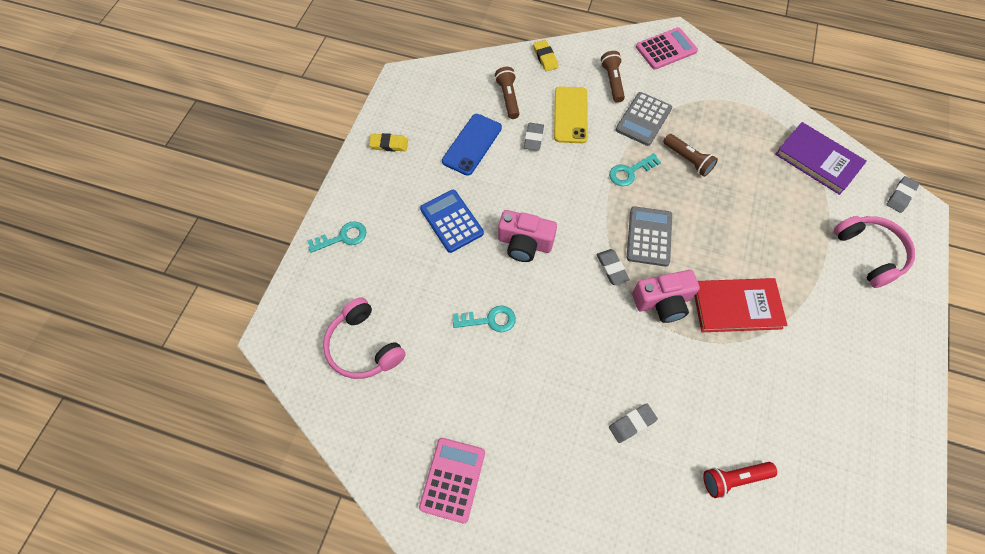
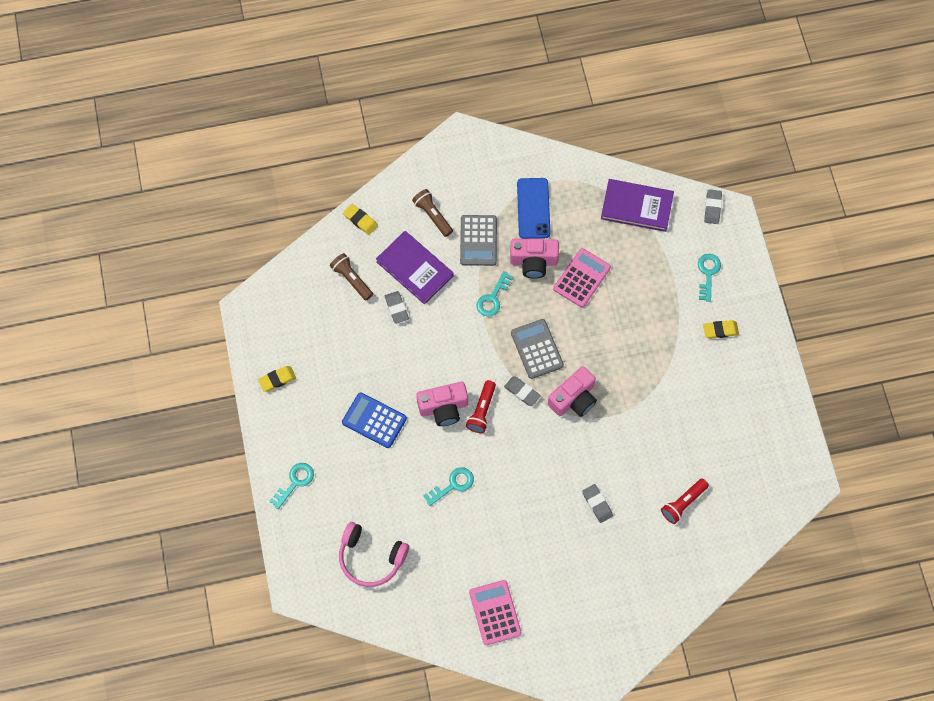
camera: 30 degrees left, 5 degrees up
blue phone [442,114,502,176] -> blue phone moved to [517,178,550,239]
yellow phone [554,86,588,143] -> purple book [376,231,454,305]
grey eraser [609,404,658,443] -> grey eraser turned 60 degrees counterclockwise [582,484,613,523]
pink calculator [636,27,698,70] -> pink calculator moved to [553,248,611,308]
brown flashlight [663,134,718,177] -> pink camera [510,238,559,279]
red book [695,278,788,332] -> none
pink headphones [833,216,915,288] -> turquoise key [698,254,721,302]
none -> red flashlight [466,380,496,433]
none -> yellow eraser [703,320,739,339]

